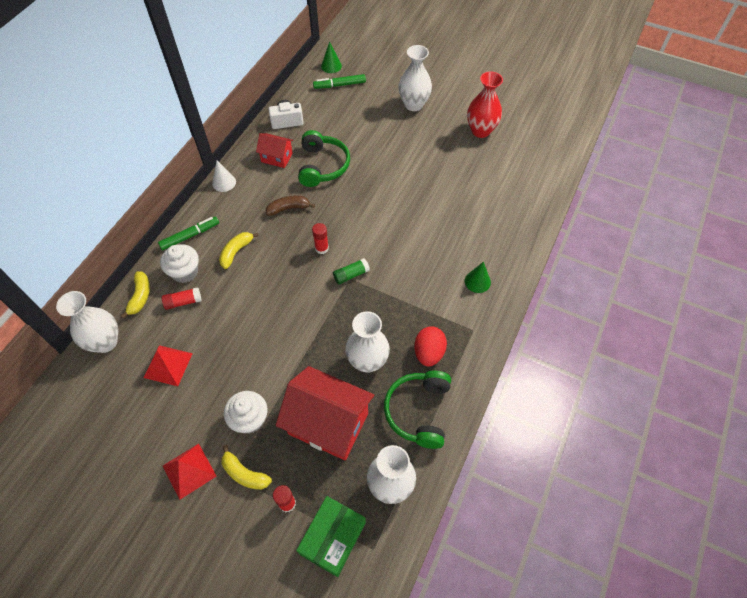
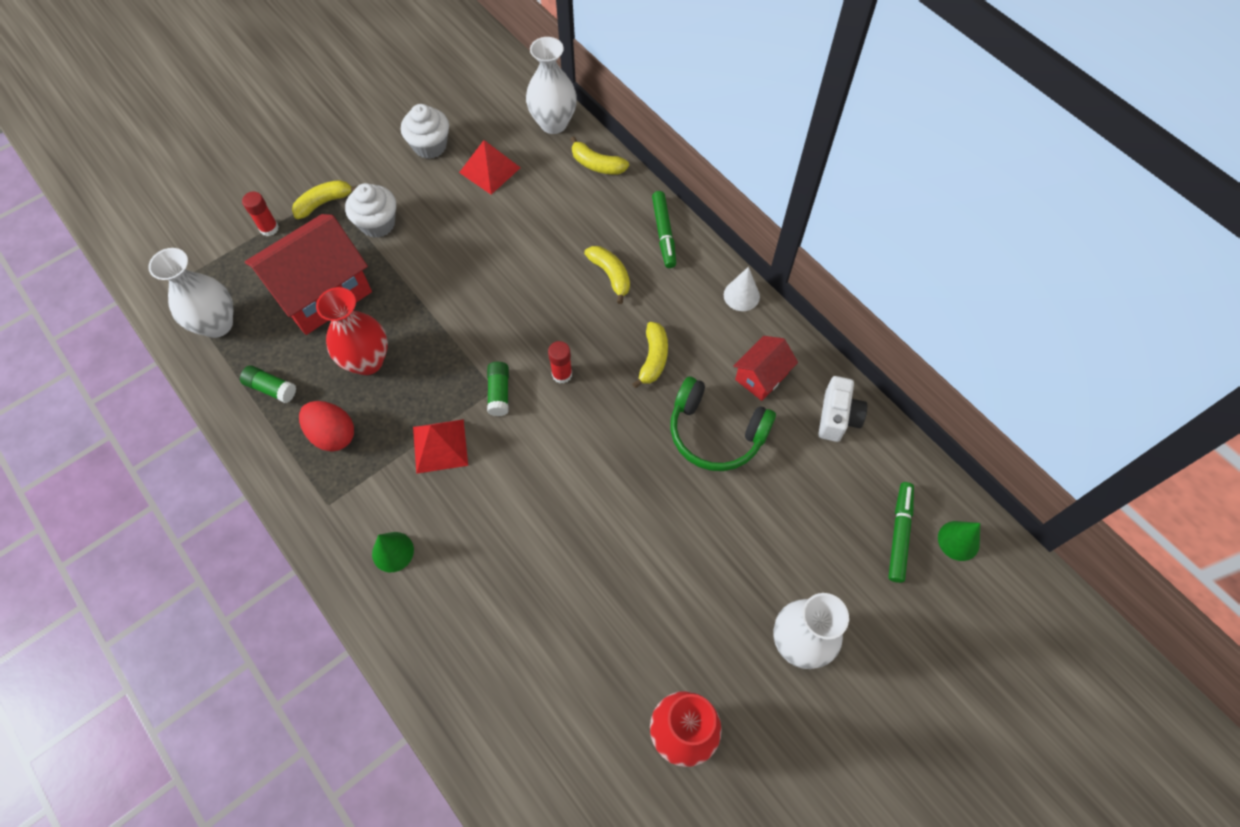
camera: 115 degrees right, 5 degrees up
white cupcake [160,244,199,283] -> white cupcake moved to [401,104,449,159]
red glue stick [162,287,202,310] -> none
red pyramid [163,444,216,499] -> red pyramid moved to [413,419,468,474]
brown banana [266,196,315,216] -> yellow banana [632,322,668,388]
green box [296,496,366,577] -> none
white vase [345,311,390,373] -> red vase [316,287,388,375]
green headphones [384,371,451,449] -> green glue stick [240,365,296,403]

